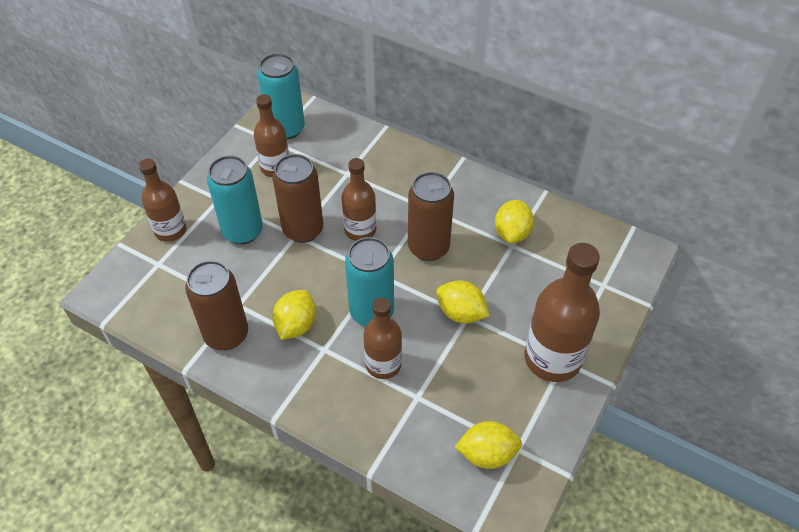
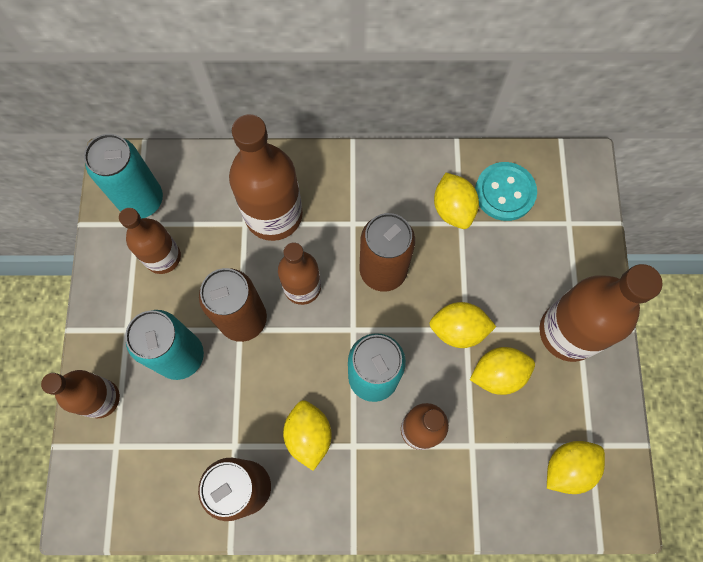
camera: 30 degrees left, 20 degrees up
none -> brown bottle [229,114,303,241]
none -> yellow lemon [470,347,535,395]
none -> turquoise button [475,162,537,221]

